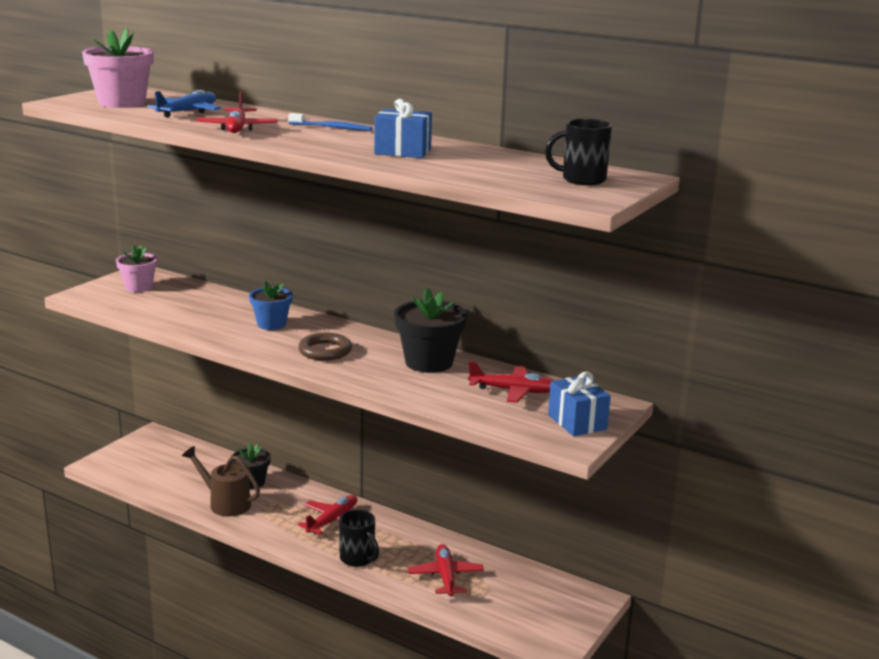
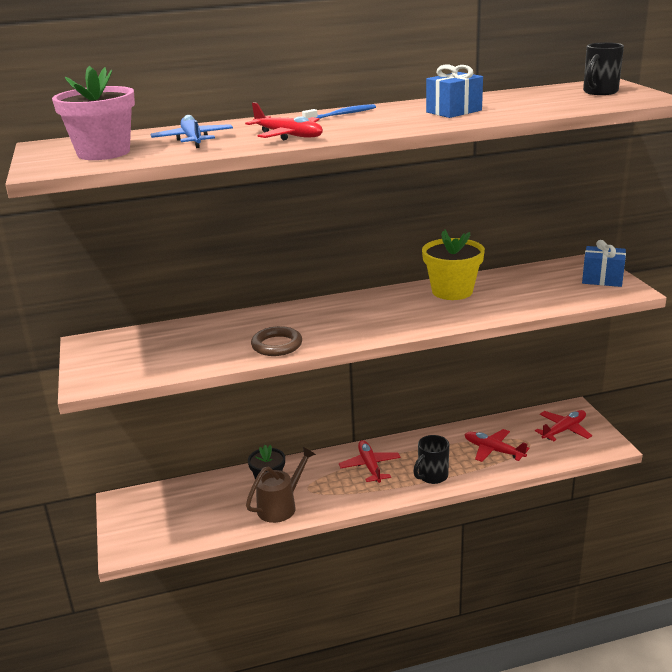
camera: 45 degrees left, 5 degrees up
pink flower pot [116,245,157,292] -> none
brown watering can [182,446,260,516] -> brown watering can turned 150 degrees clockwise [246,447,316,523]
blue flower pot [249,281,293,330] -> none
brown ring [298,333,352,361] -> brown ring moved to [251,326,302,356]
black mug [339,510,379,567] -> black mug turned 135 degrees clockwise [413,435,449,484]
black flower pot [394,287,467,373] -> yellow flower pot [422,229,485,300]
red plane [468,361,554,403] -> red plane moved to [535,410,592,441]

